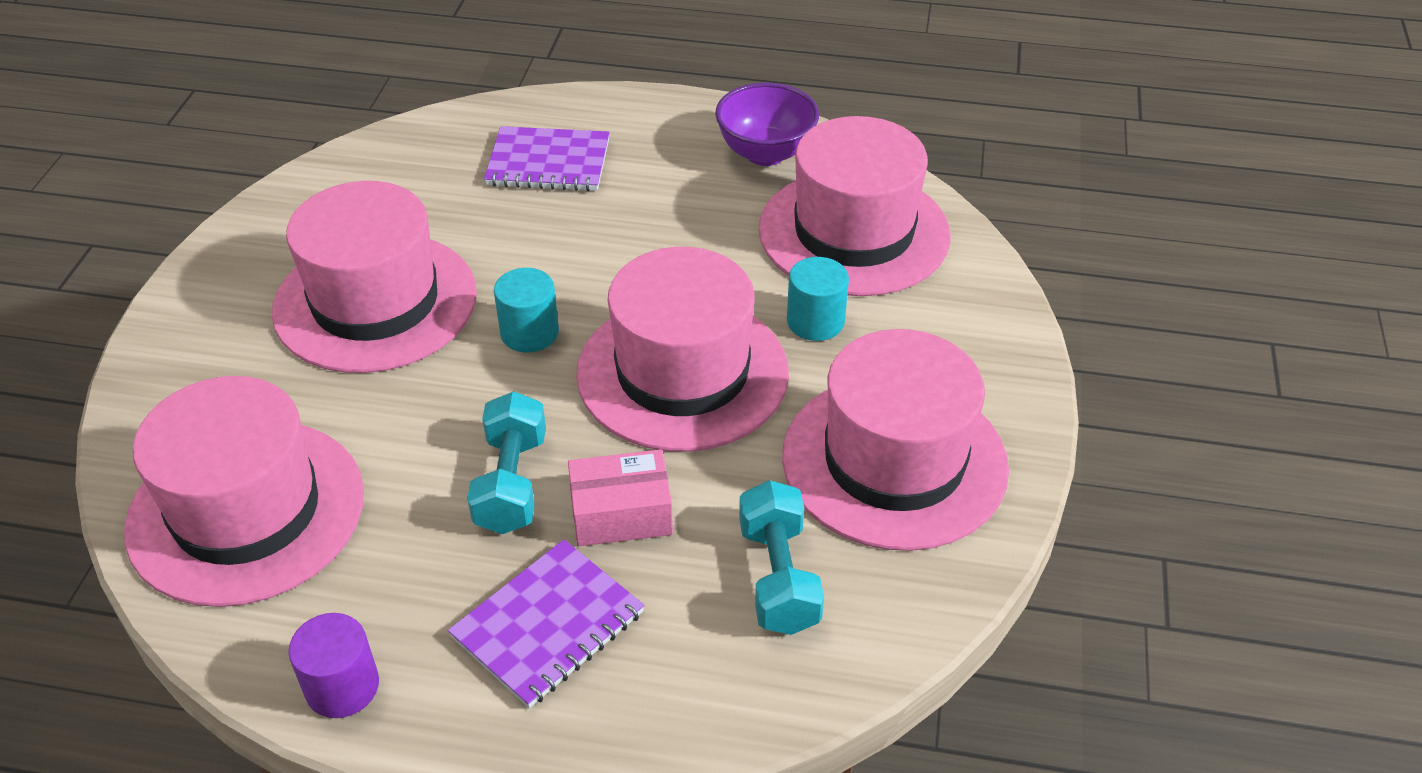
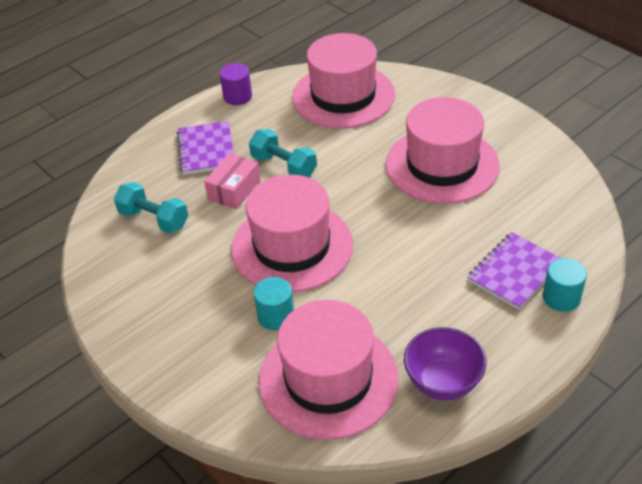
camera: 130 degrees right, 0 degrees up
turquoise cylinder [494,268,559,352] -> turquoise cylinder moved to [543,258,587,312]
pink hat [782,329,1009,551] -> none

